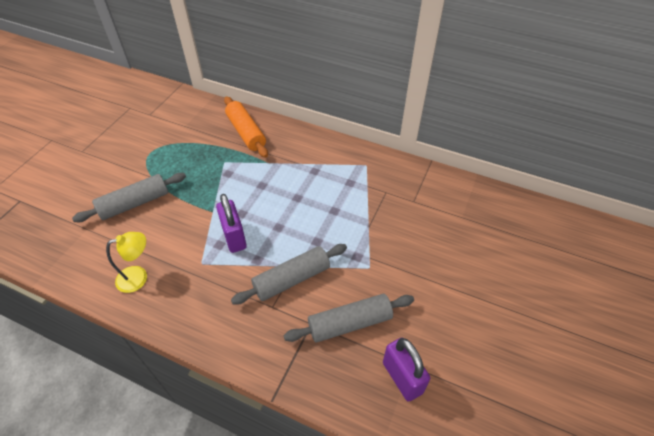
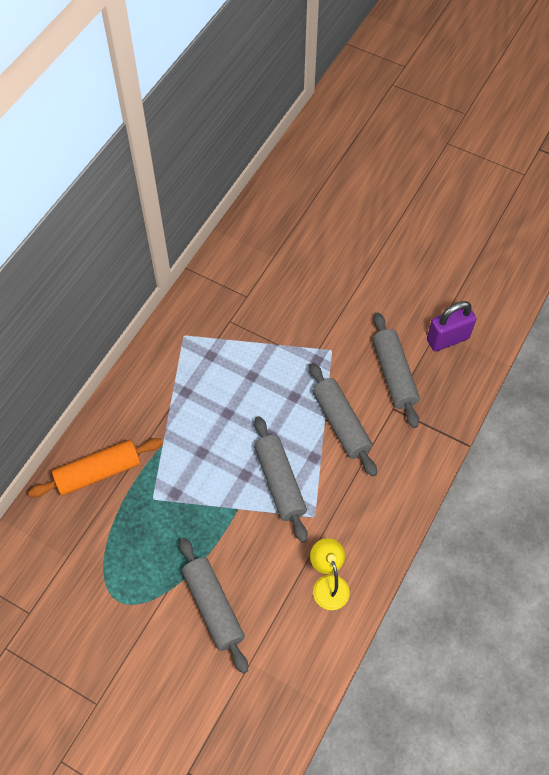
camera: 85 degrees left, 10 degrees up
purple padlock [216,194,247,253] -> grey rolling pin [254,416,307,543]

